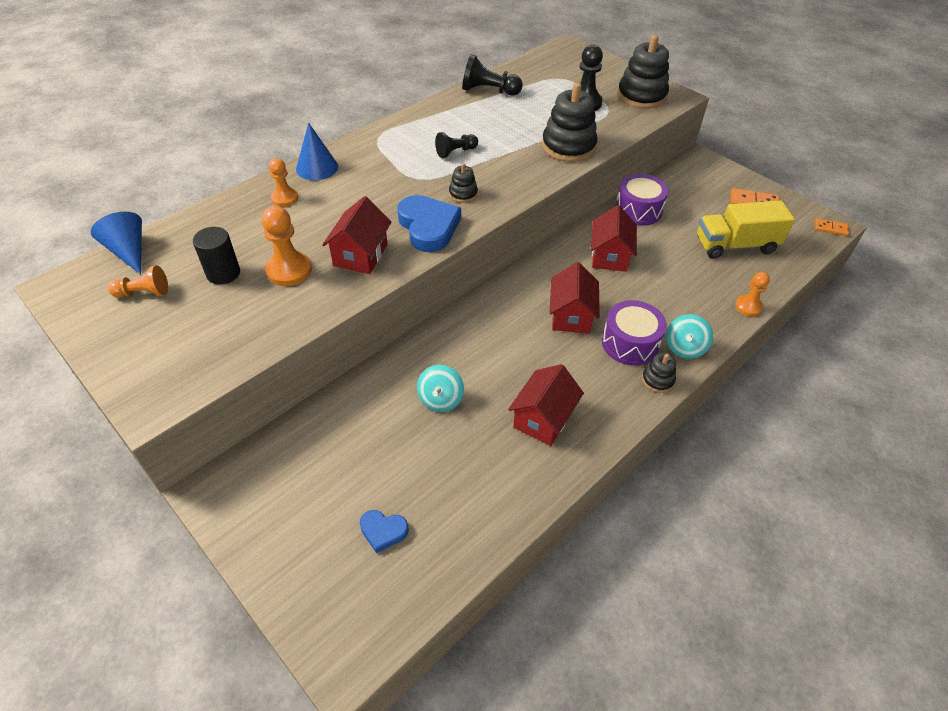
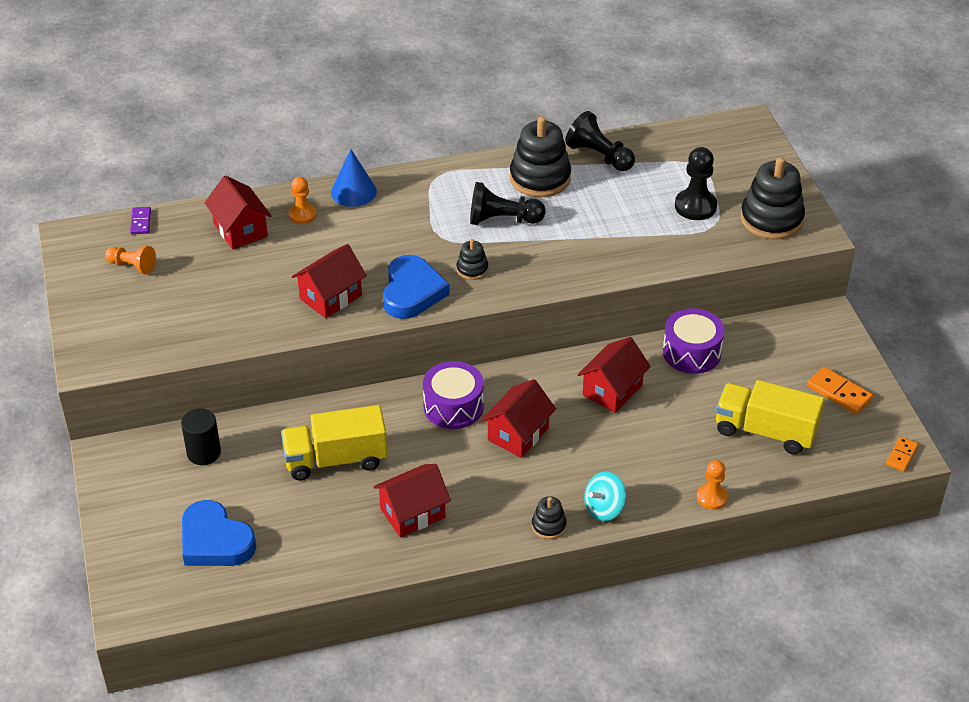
camera: 30 degrees right, 5 degrees down
blue cone [91,212,142,274] -> purple domino [130,207,151,234]
black cylinder [193,227,240,285] -> black cylinder moved to [181,409,221,465]
orange pawn [261,206,312,286] -> none
blue heart [360,510,409,553] -> blue heart [182,500,256,566], size x1.91
turquoise spinning top [417,365,464,412] -> yellow truck [281,405,387,480]
black pawn [435,132,478,158] -> black pawn [470,182,545,225], size x1.53
black stacking toy [542,83,598,162] -> black stacking toy moved to [510,116,571,197]
purple drum [602,300,667,366] -> purple drum moved to [423,361,484,429]
orange domino [815,218,849,236] -> orange domino turned 75 degrees clockwise [886,437,919,472]
none -> red house [205,175,271,249]

